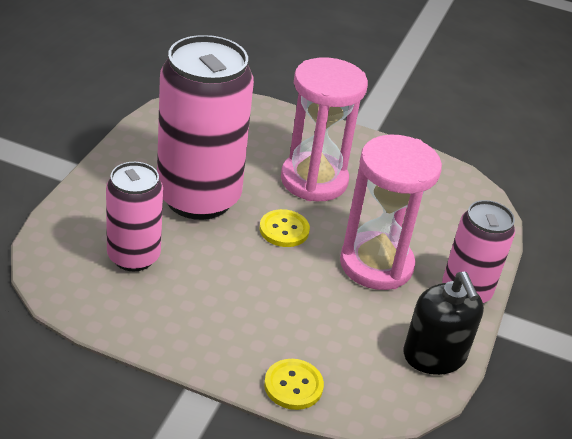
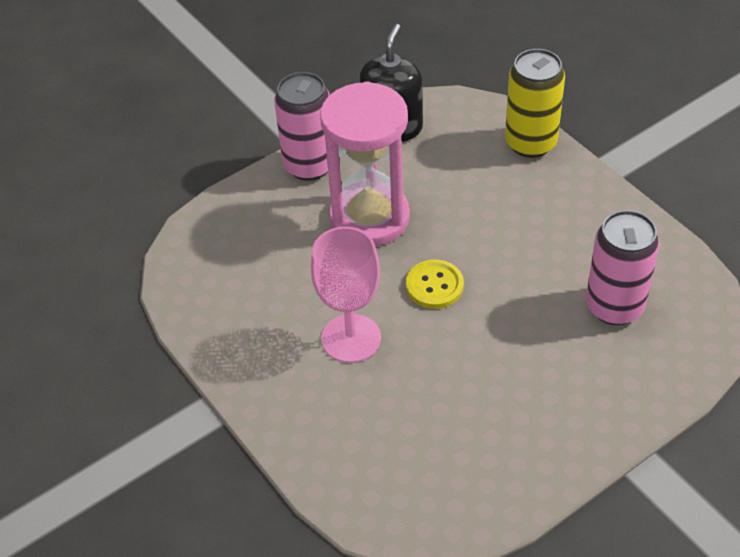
camera: 140 degrees left, 10 degrees up
pink can [157,35,254,220] -> none
yellow button [264,359,324,410] -> yellow can [505,49,565,158]
pink hourglass [281,57,368,201] -> pink goblet [311,226,381,363]

